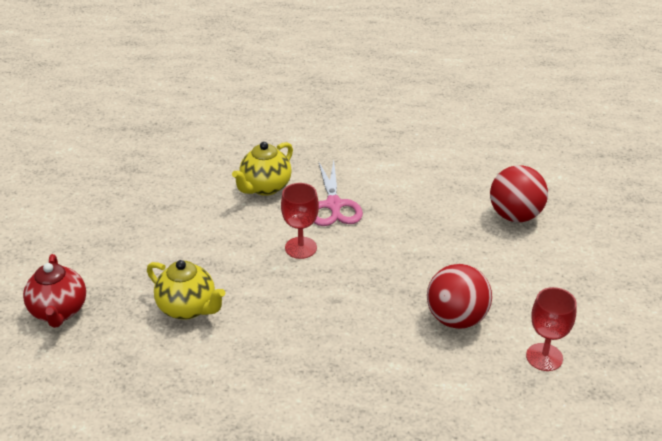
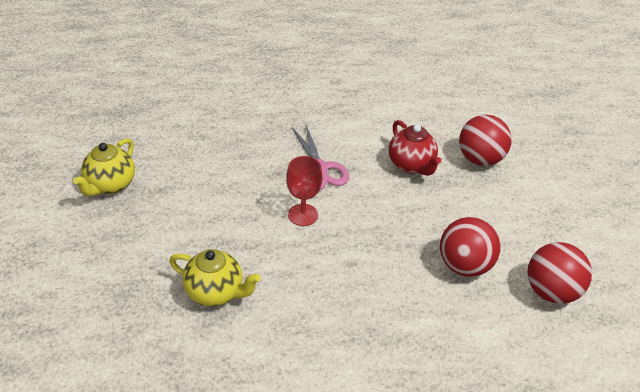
camera: 15 degrees left, 5 degrees up
red teapot [23,254,86,328] -> red teapot moved to [389,120,441,176]
yellow teapot [232,142,293,196] -> yellow teapot moved to [73,138,135,196]
red goblet [526,287,577,371] -> red ball [527,242,592,304]

